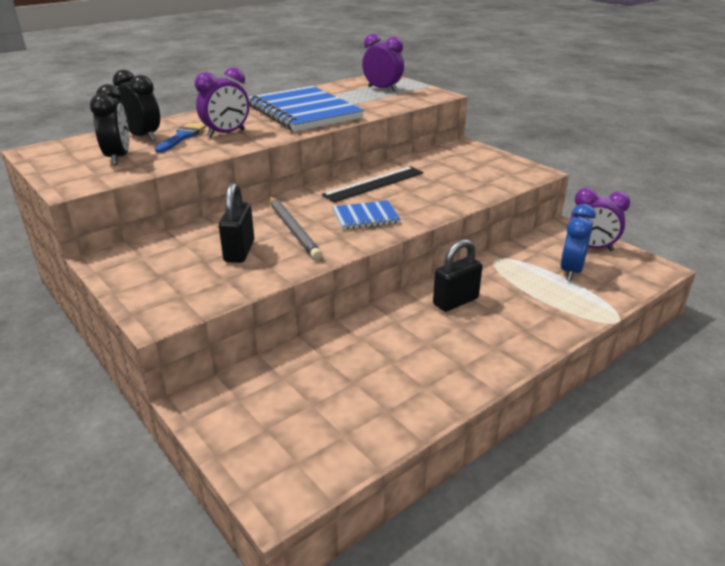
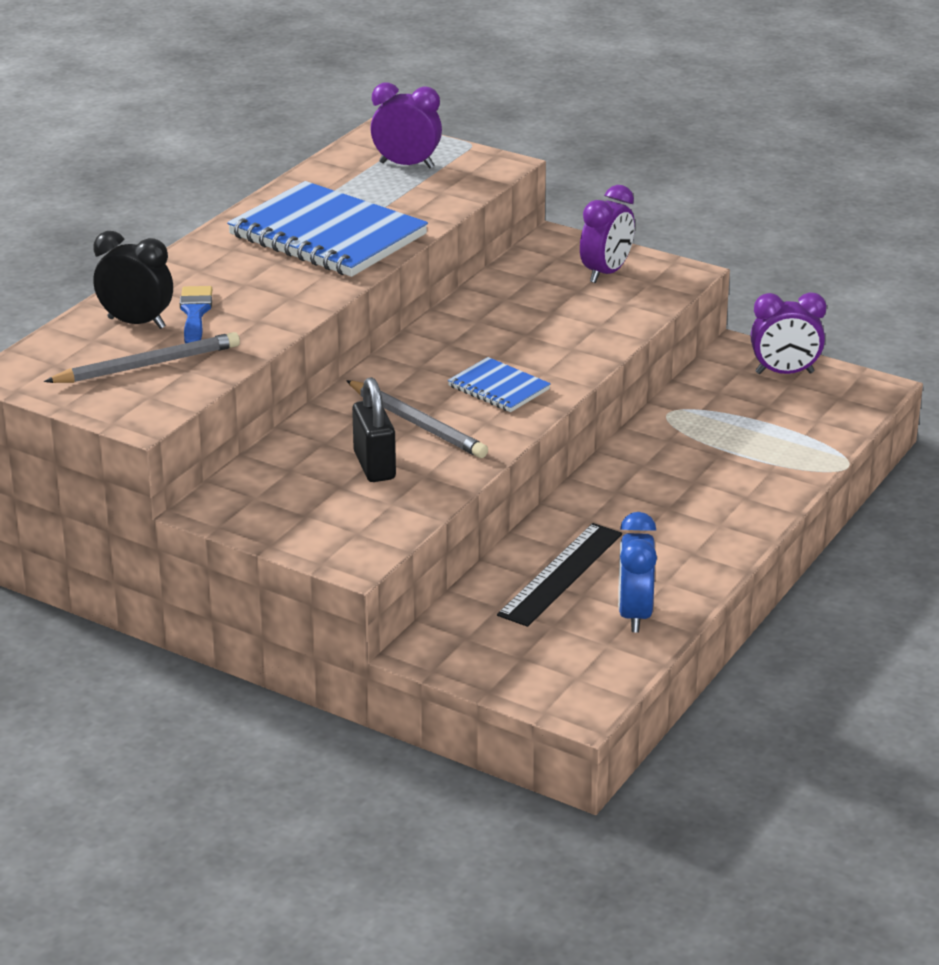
camera: 20 degrees left, 0 degrees up
black clock [90,84,129,165] -> grey pencil [44,332,240,383]
purple clock [195,67,249,138] -> purple clock moved to [580,185,635,283]
black ruler [322,166,423,202] -> black ruler moved to [497,523,622,627]
blue notebook [333,200,401,230] -> blue notebook turned 75 degrees clockwise [448,357,551,412]
black padlock [433,239,483,312] -> none
blue clock [560,204,596,281] -> blue clock moved to [618,512,657,632]

